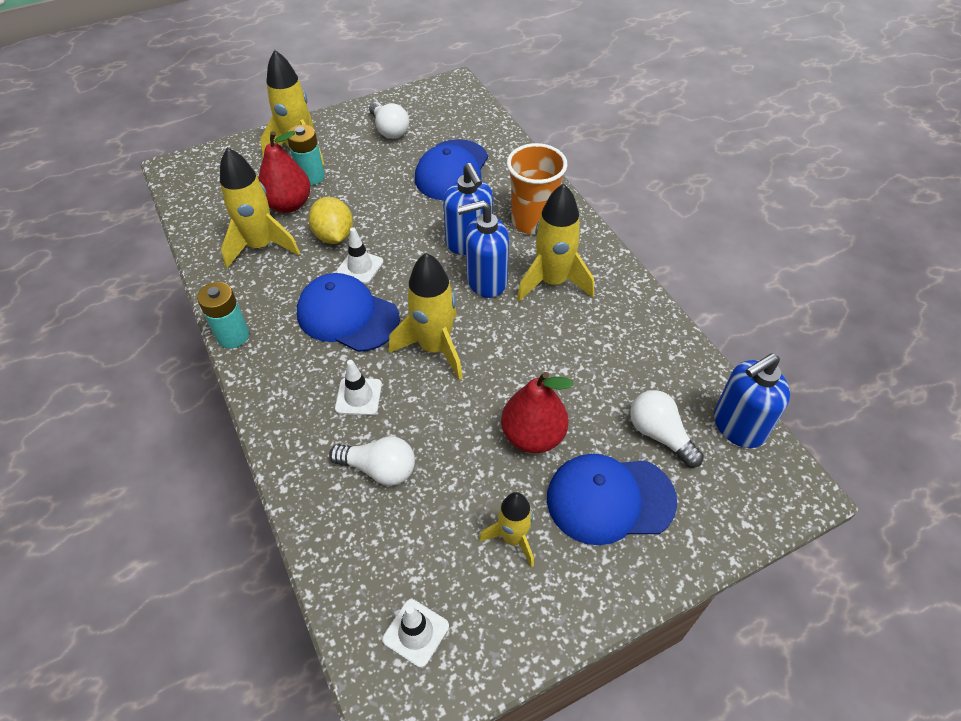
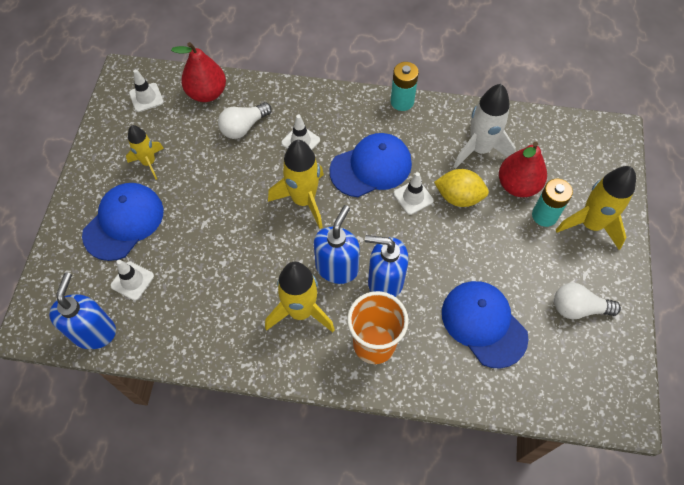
camera: 125 degrees right, 10 degrees up
yellow rocket [220,147,300,268] -> white rocket [453,84,516,169]
red pear [501,372,574,453] -> red pear moved to [171,42,226,102]
white light bulb [630,390,704,468] -> white traffic cone [110,260,154,301]

